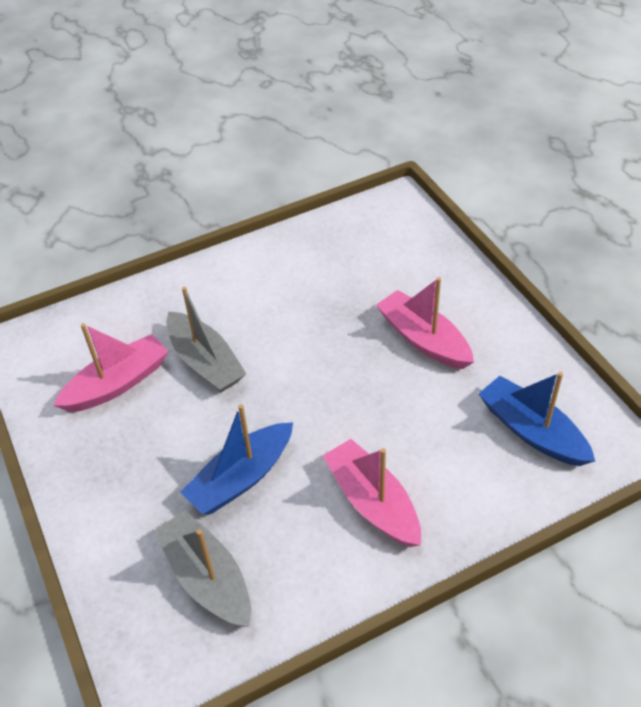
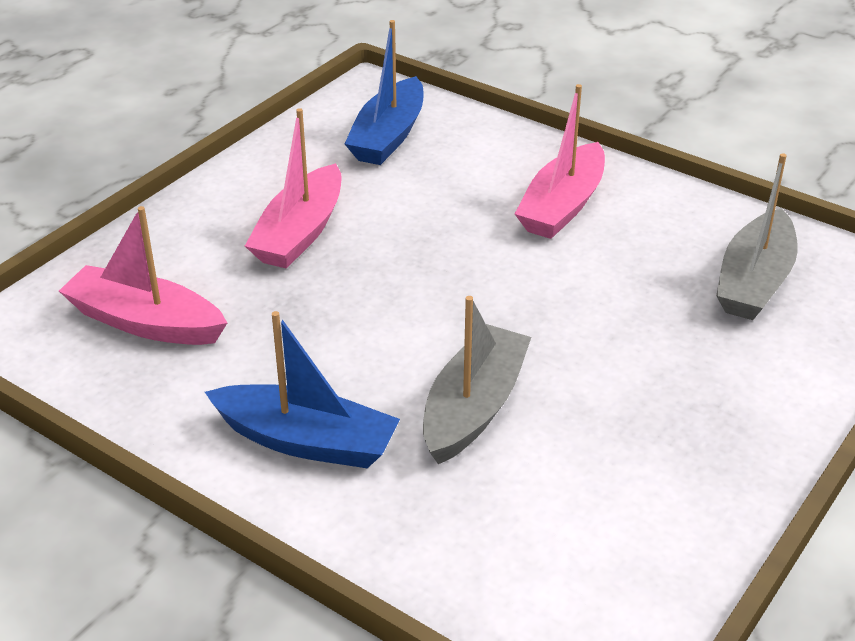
camera: 120 degrees left, 10 degrees down
pink boat [53,323,169,412] -> pink boat moved to [59,206,227,345]
blue boat [180,404,293,514] -> blue boat moved to [205,311,400,468]

